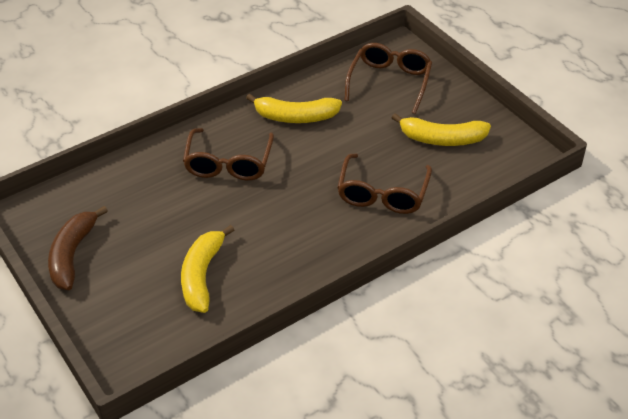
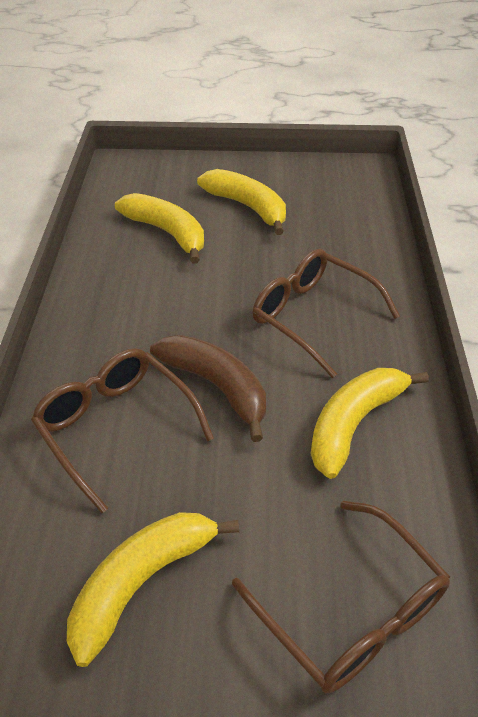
camera: 125 degrees right, 0 degrees up
brown banana [48,206,108,290] -> brown banana moved to [150,335,266,442]
none -> yellow banana [197,169,286,235]

